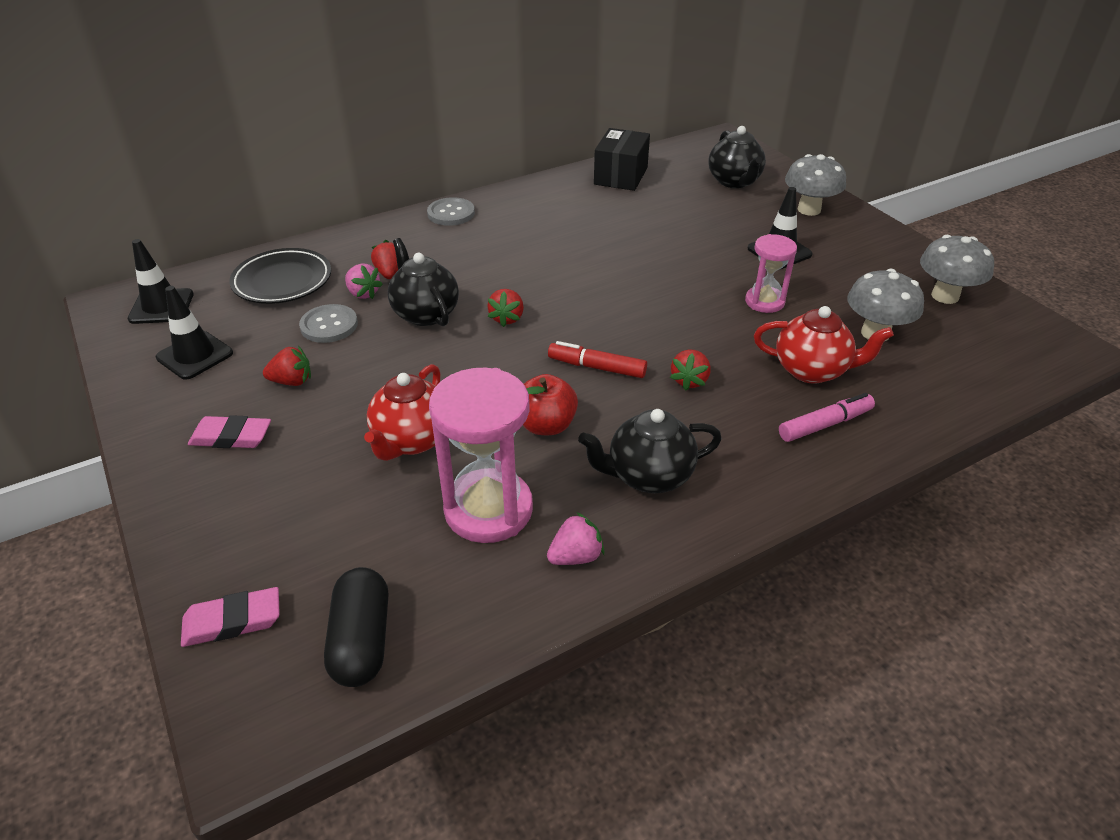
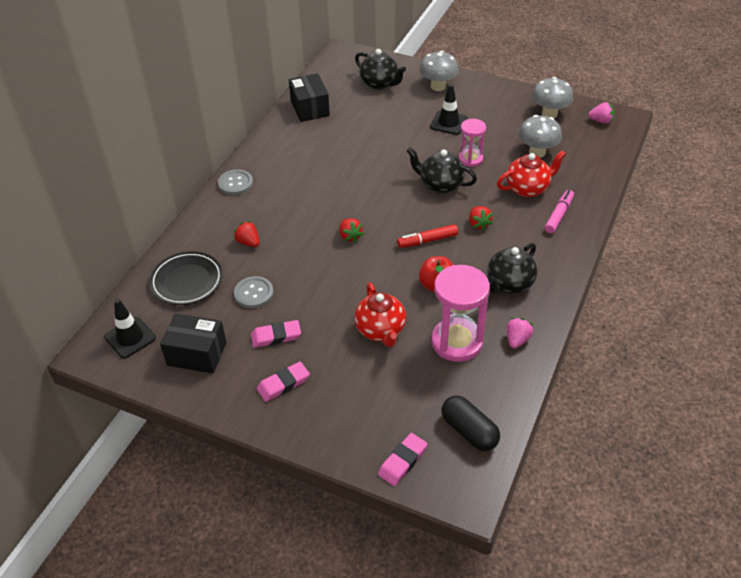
camera: 35 degrees left, 5 degrees up
black traffic cone [156,286,233,380] -> black box [160,313,227,373]
red strawberry [263,346,311,386] -> pink eraser [251,320,301,348]
pink strawberry [345,263,383,299] -> pink strawberry moved to [588,102,614,124]
black teapot [388,238,459,327] -> black teapot moved to [407,147,477,194]

